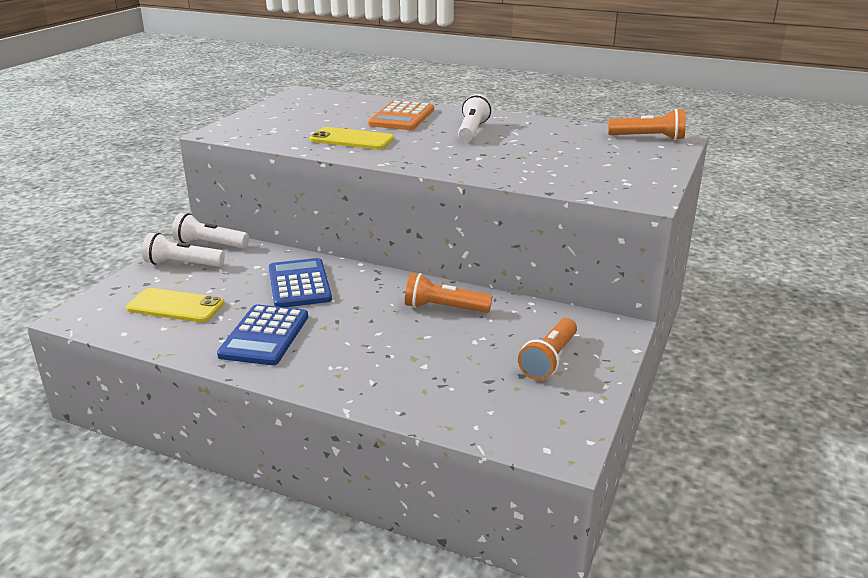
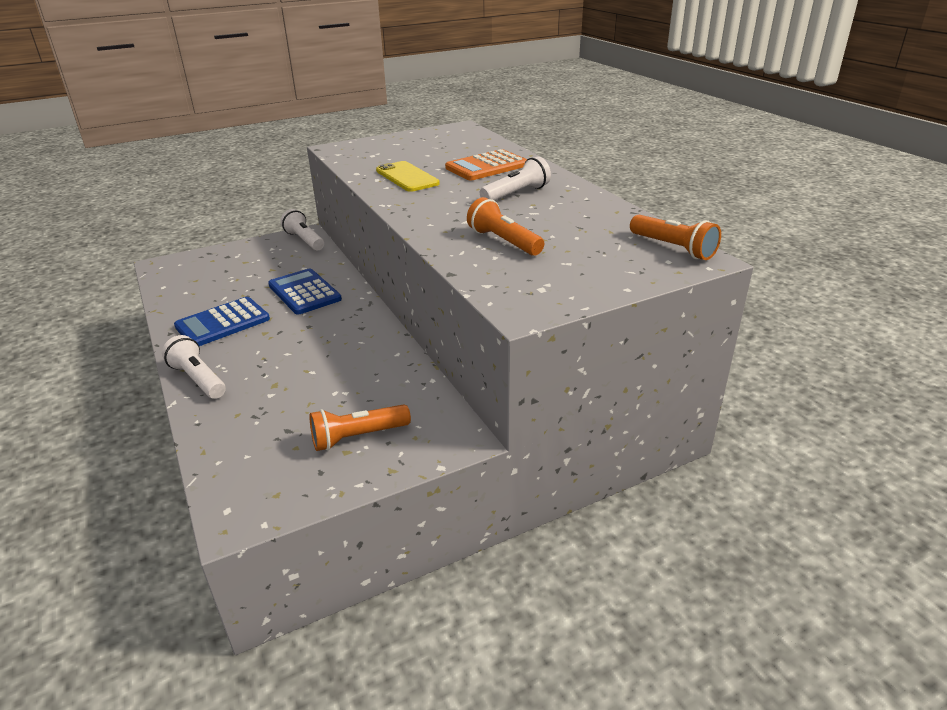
camera: 40 degrees right, 5 degrees up
yellow phone [126,288,225,322] -> none
white flashlight [142,233,225,267] -> white flashlight moved to [162,335,226,399]
blue calculator [269,258,332,307] -> blue calculator turned 60 degrees counterclockwise [268,268,342,315]
orange flashlight [405,273,492,313] -> orange flashlight moved to [467,197,544,256]

